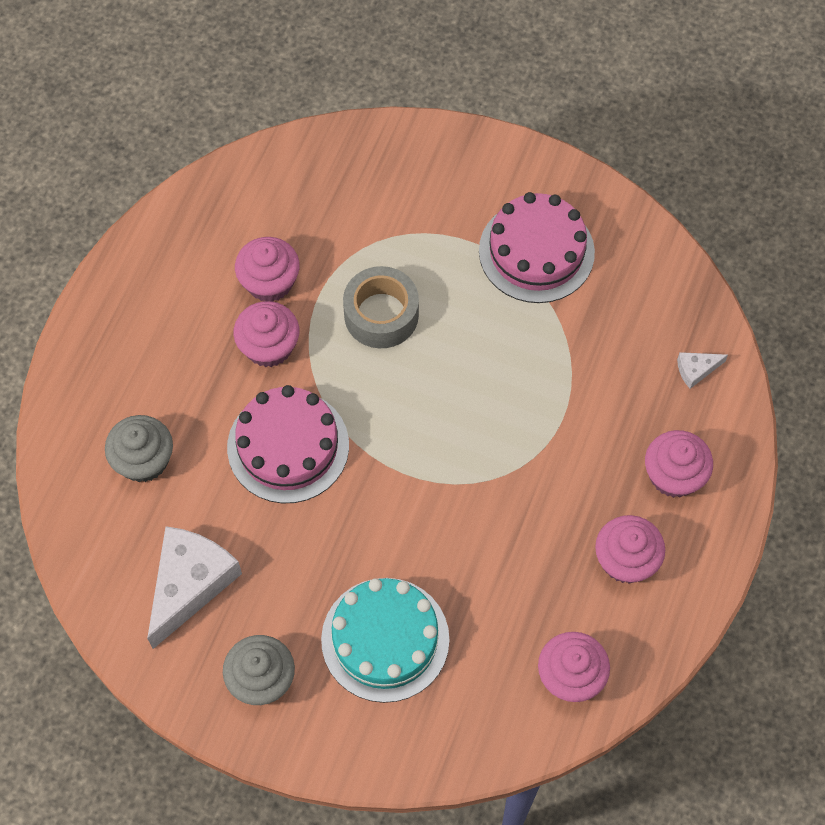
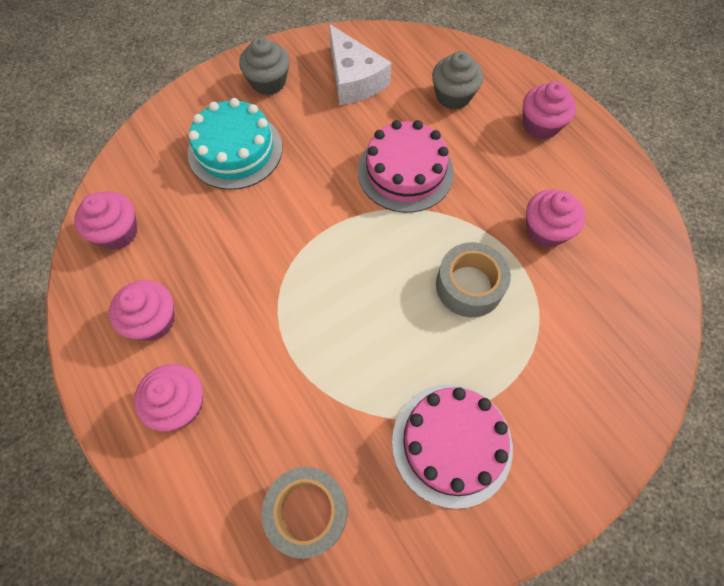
camera: 125 degrees right, 0 degrees up
pink cupcake [233,301,299,367] -> pink cupcake moved to [523,81,576,139]
white cheese [677,352,728,389] -> none
none -> grey tape [262,467,348,559]

